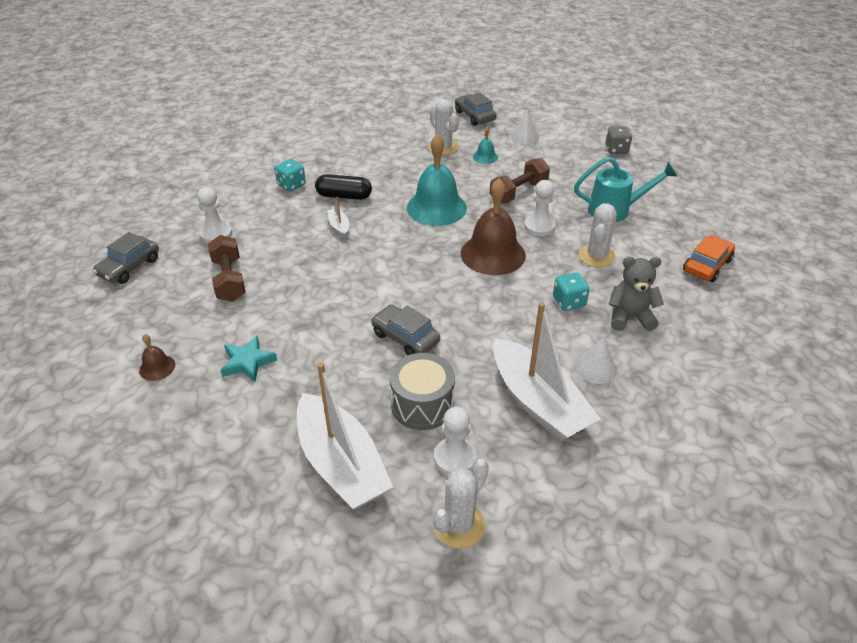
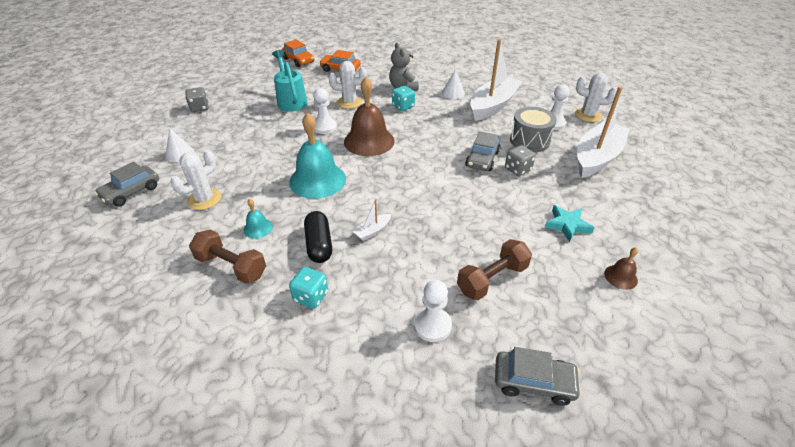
camera: 110 degrees left, 0 degrees up
turquoise bell [473,126,498,164] -> turquoise bell moved to [243,199,273,239]
brown dumbbell [490,158,550,203] -> brown dumbbell moved to [189,229,266,284]
none -> orange car [282,40,314,67]
none -> grey dice [505,145,536,176]

